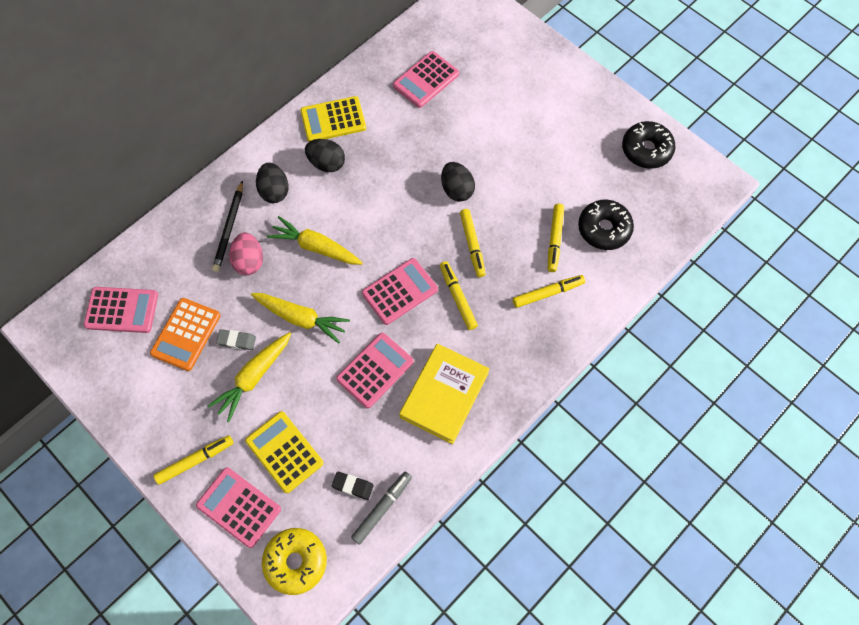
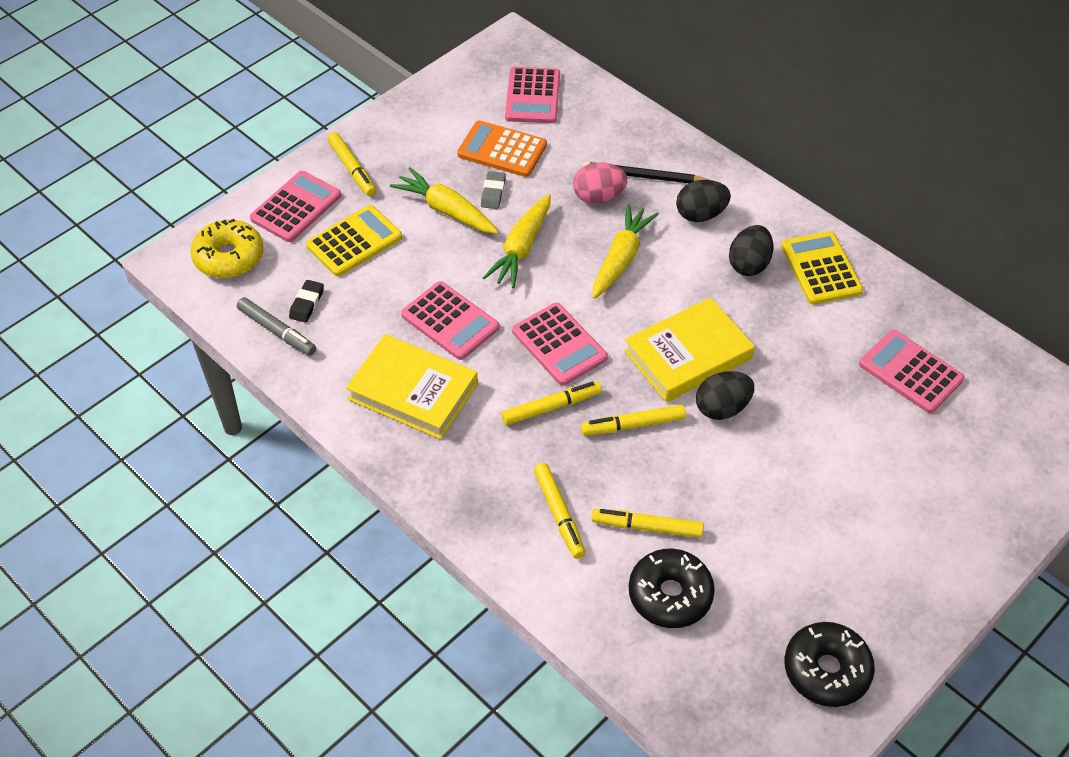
camera: 90 degrees right, 15 degrees down
none -> yellow book [624,297,755,402]

